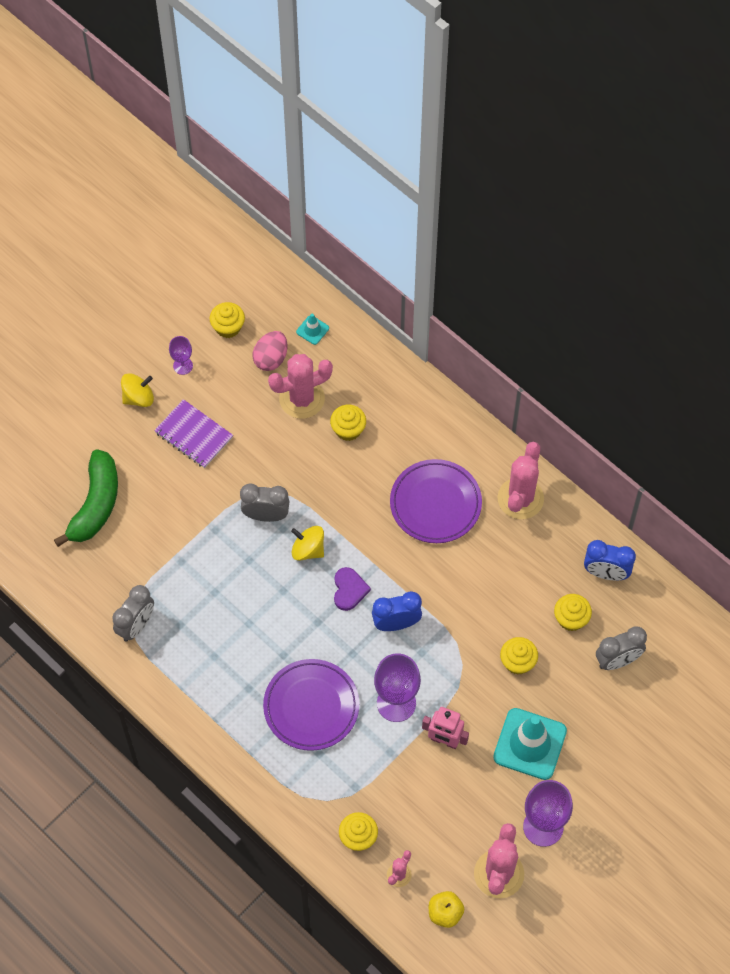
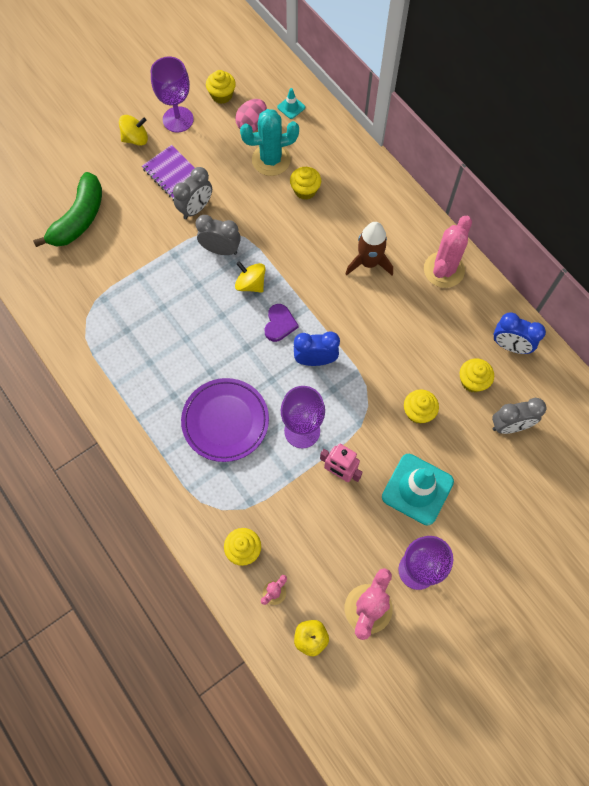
camera: 10 degrees right, 5 degrees up
grey clock [112,585,154,641] -> grey clock moved to [173,167,212,219]
purple goblet [169,336,193,375] -> purple goblet [151,57,194,132], size x1.86
pink cactus [268,354,333,419] -> turquoise cactus [240,109,299,176]
purple plate [390,459,482,543] -> brown rocket [346,222,393,276]

